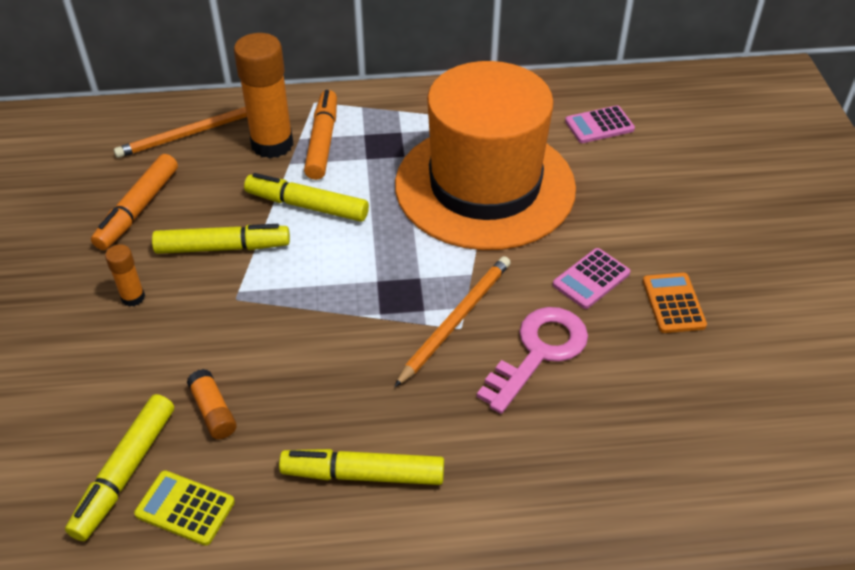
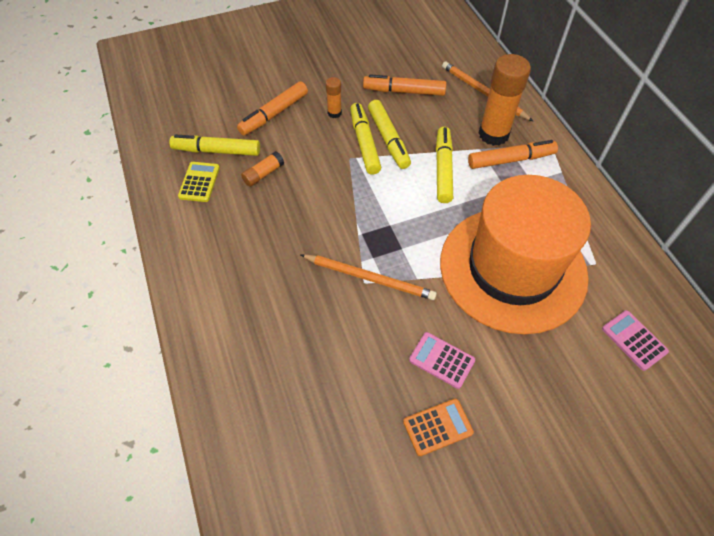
camera: 75 degrees right, 10 degrees up
yellow marker [279,449,444,485] -> yellow marker moved to [350,103,382,175]
pink key [477,307,588,414] -> none
none -> orange marker [237,81,308,135]

